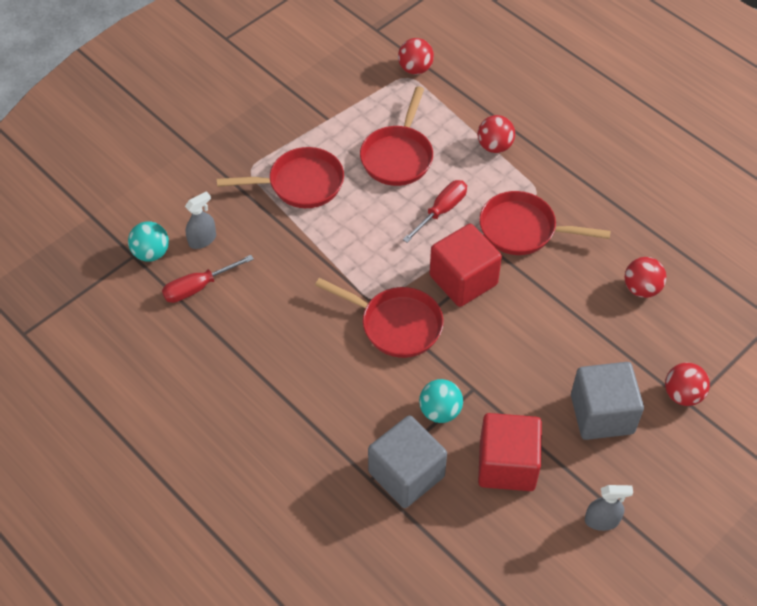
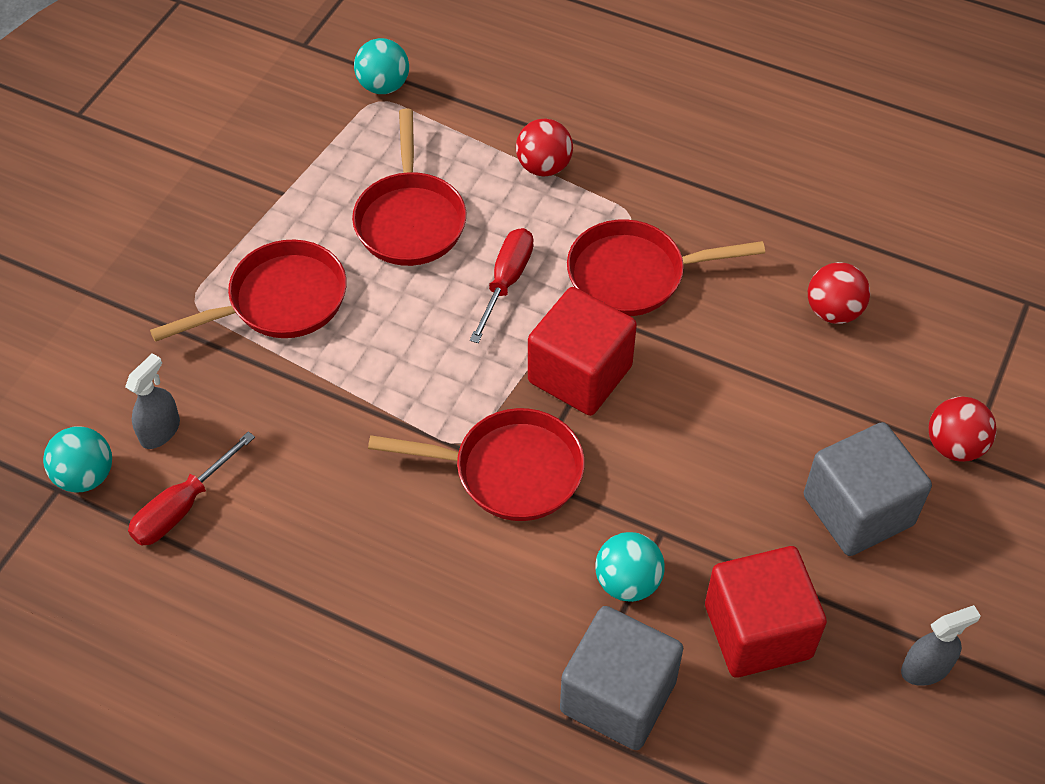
camera: 20 degrees left, 0 degrees up
red ball [398,38,434,74] -> turquoise ball [354,38,409,94]

